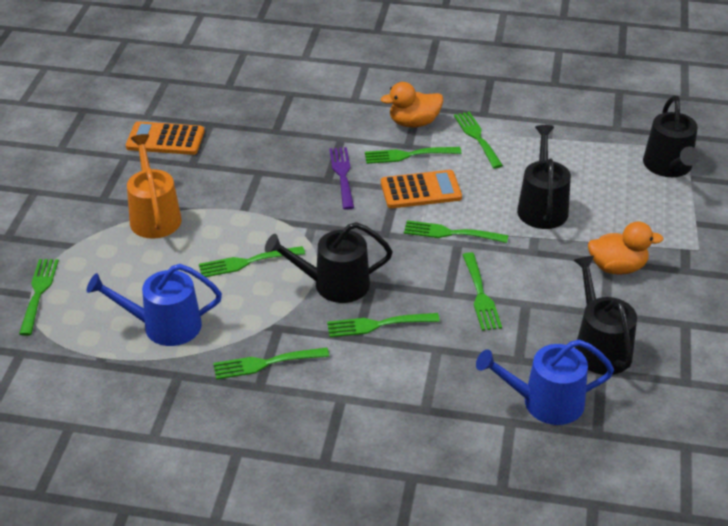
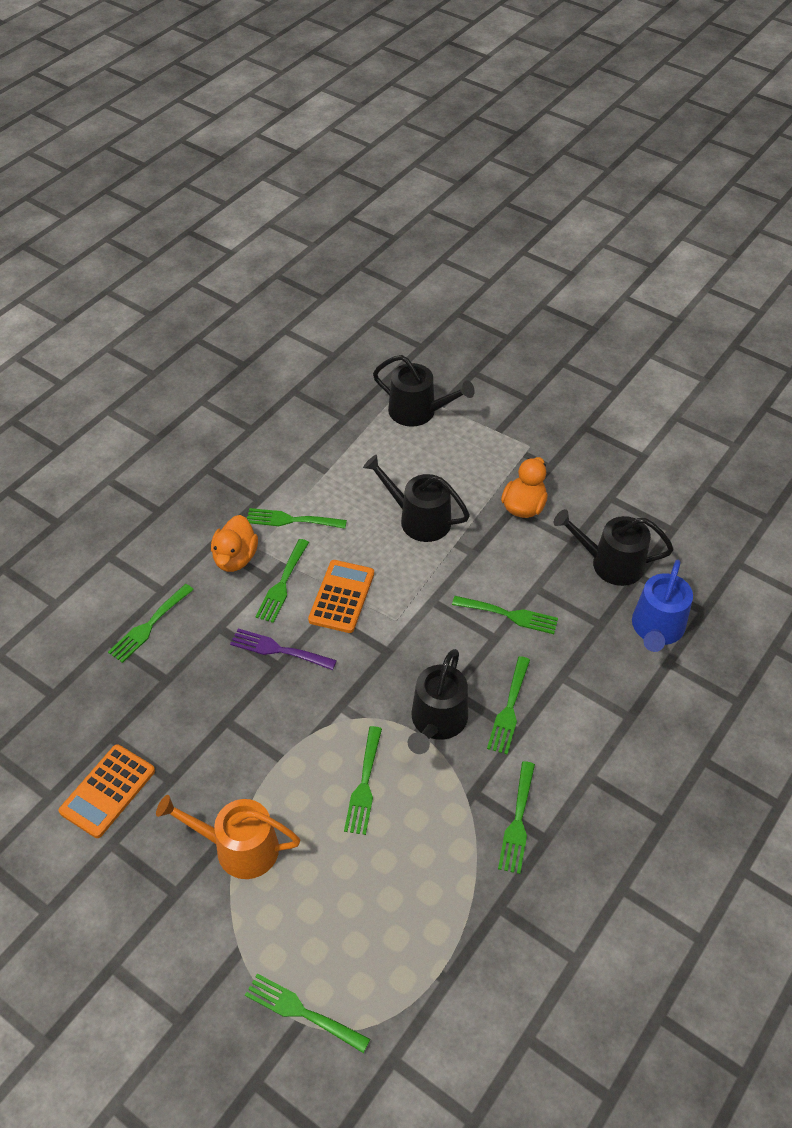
camera: 65 degrees left, 10 degrees up
blue watering can [86,264,222,346] -> none
green fork [404,220,508,243] -> green fork moved to [108,584,194,663]

